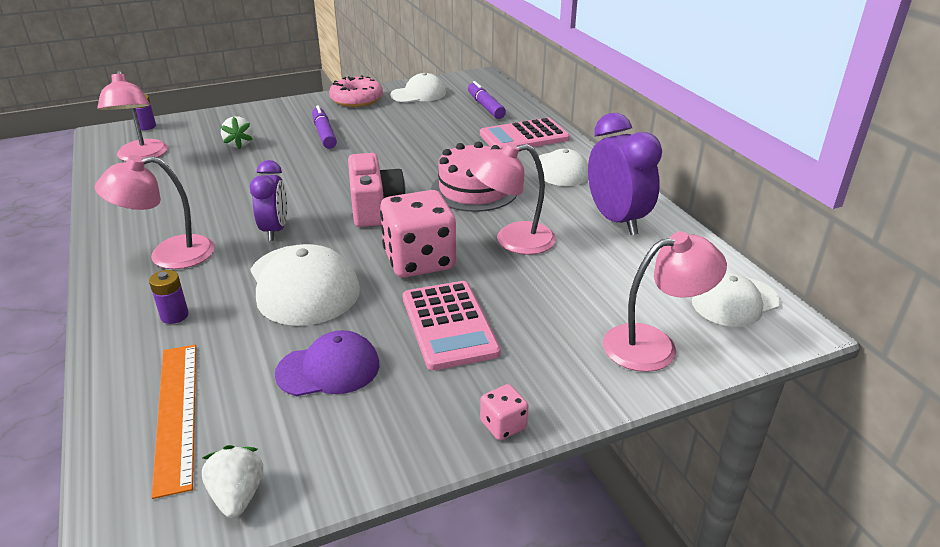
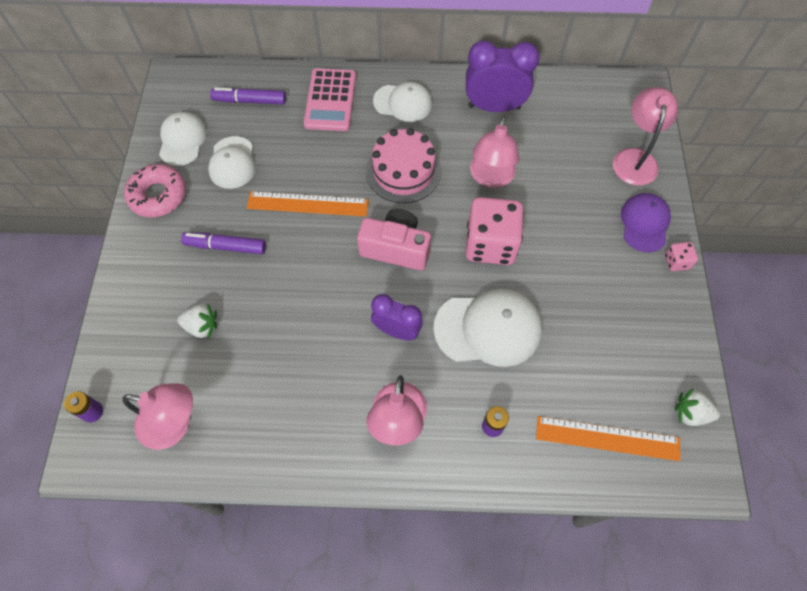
camera: 65 degrees left, 30 degrees up
purple cap [275,330,379,396] -> purple cap moved to [621,193,671,252]
pink calculator [403,281,501,370] -> none
white cap [692,272,780,327] -> white cap moved to [208,136,256,189]
none -> orange ruler [247,191,369,217]

